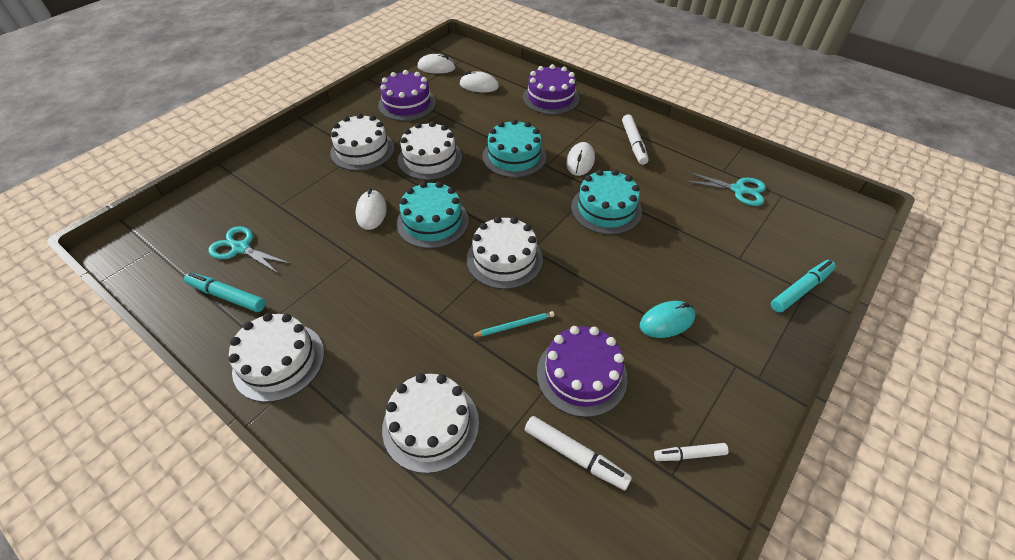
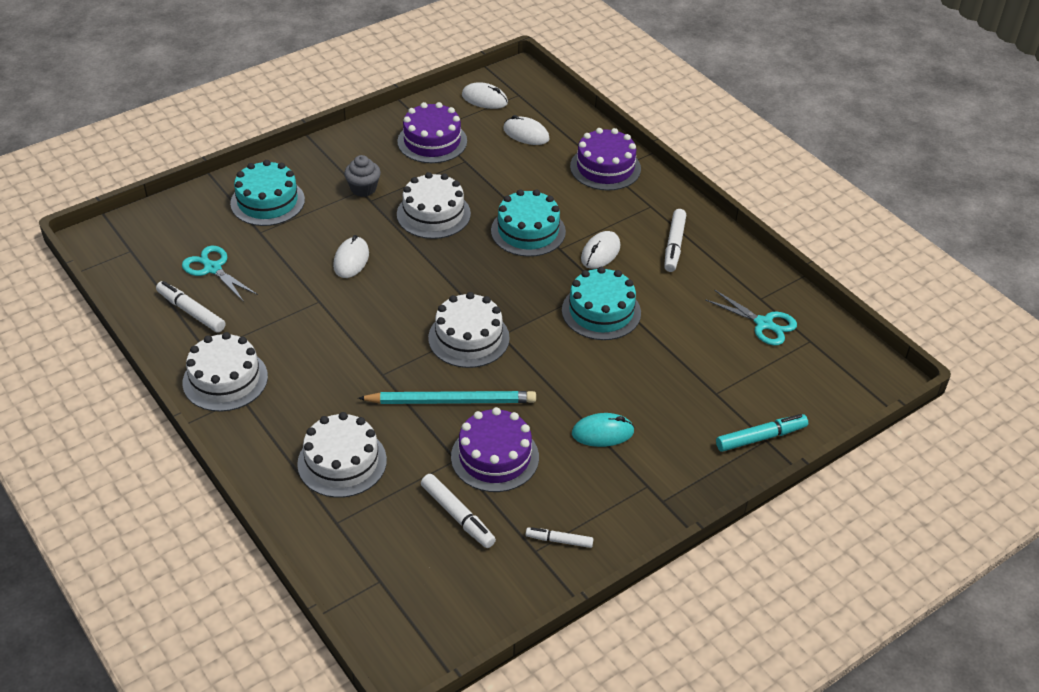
camera: 15 degrees right, 5 degrees down
turquoise marker [184,272,266,312] -> white marker [156,281,225,333]
white cake [330,113,394,171] -> grey cupcake [344,155,381,197]
turquoise cake [397,181,469,249] -> turquoise cake moved to [230,160,305,226]
turquoise pencil [471,311,555,337] -> turquoise pencil [358,391,536,404], size x2.01

